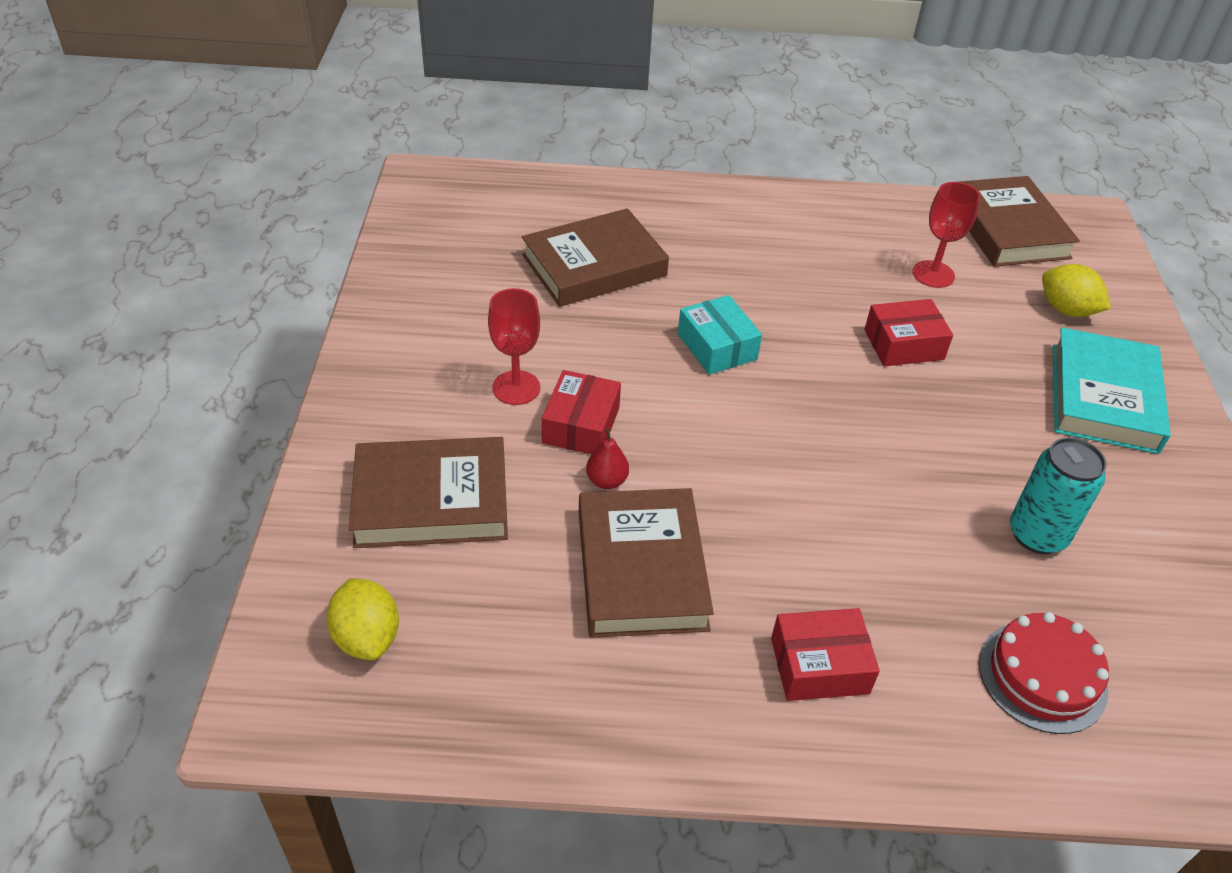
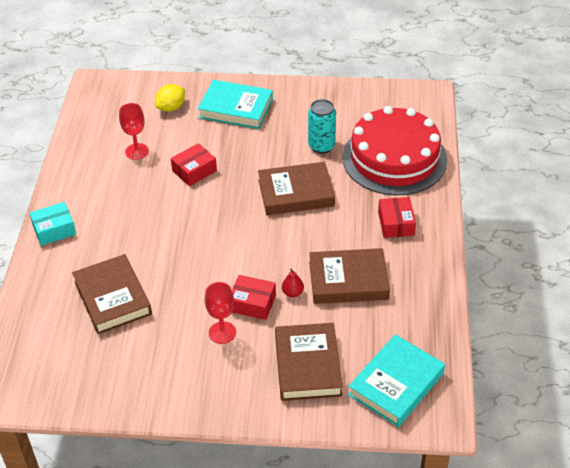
camera: 85 degrees left, 0 degrees up
yellow lemon [326,578,399,660] -> turquoise book [348,334,445,427]
turquoise box [678,295,762,375] -> turquoise box moved to [29,202,76,246]
red box [864,299,953,366] -> red box turned 60 degrees clockwise [171,143,217,186]
brown book [959,176,1080,267] -> brown book moved to [258,162,335,215]
red cake [979,612,1109,734] -> red cake [342,106,447,195], size x2.06

